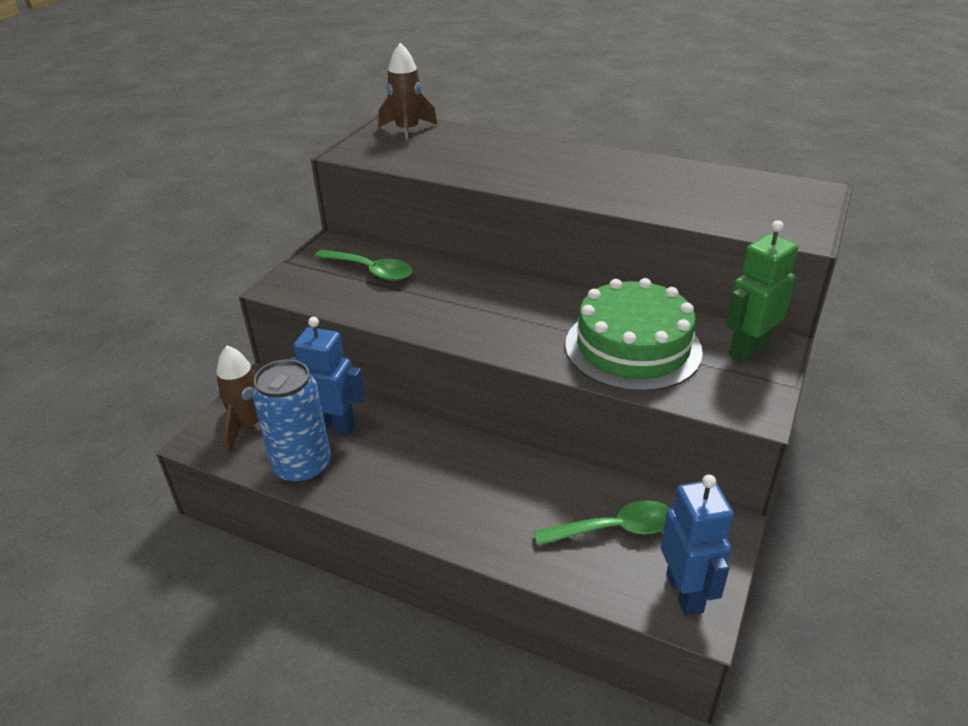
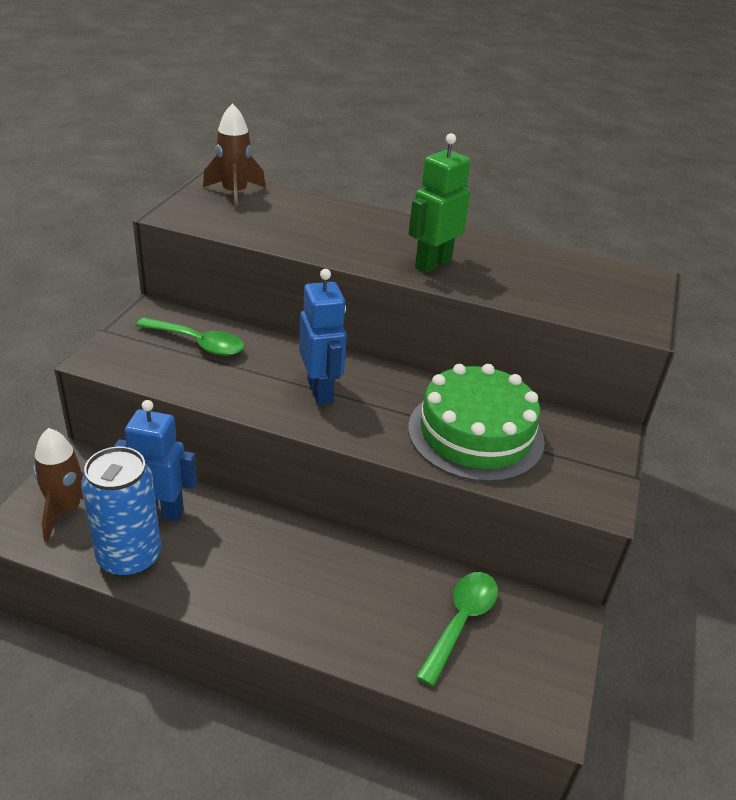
camera: 10 degrees left, 0 degrees up
green spoon [534,500,671,546] -> green spoon turned 45 degrees counterclockwise [415,572,498,687]
blue robot [661,475,734,616] -> blue robot moved to [299,269,347,405]
green robot [726,221,798,363] -> green robot moved to [408,133,471,273]

